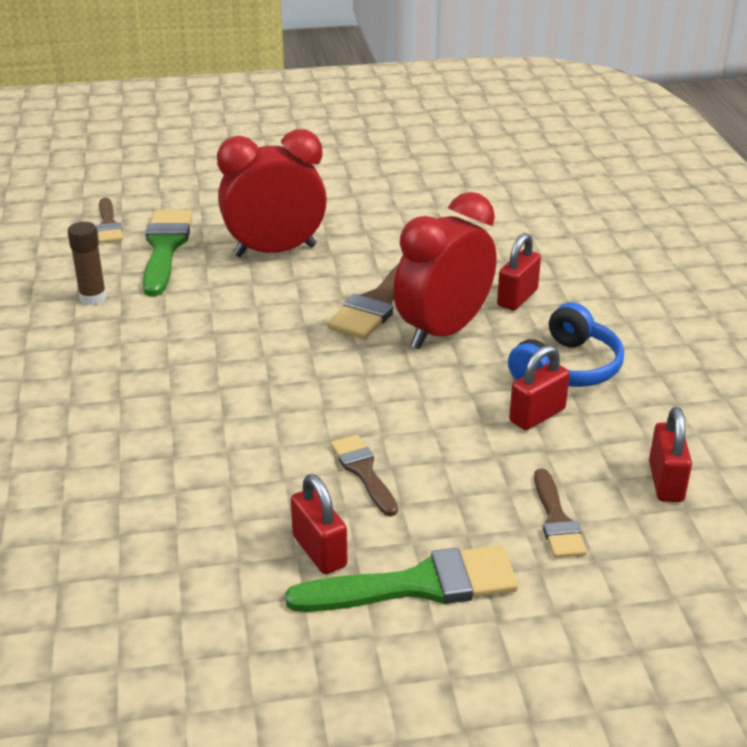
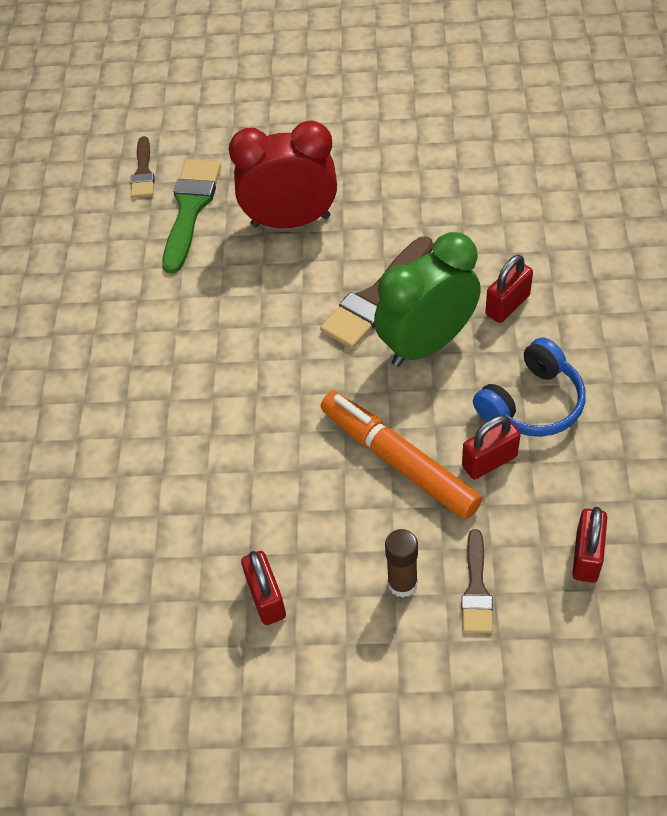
camera: 15 degrees right, 20 degrees up
brown glue stick [68,222,107,305] -> brown glue stick moved to [385,529,418,597]
green brush [285,545,518,612] -> none
brown brush [330,435,398,516] -> none
red clock [393,192,497,349] -> green clock [374,232,481,367]
none -> orange marker [321,391,482,520]

